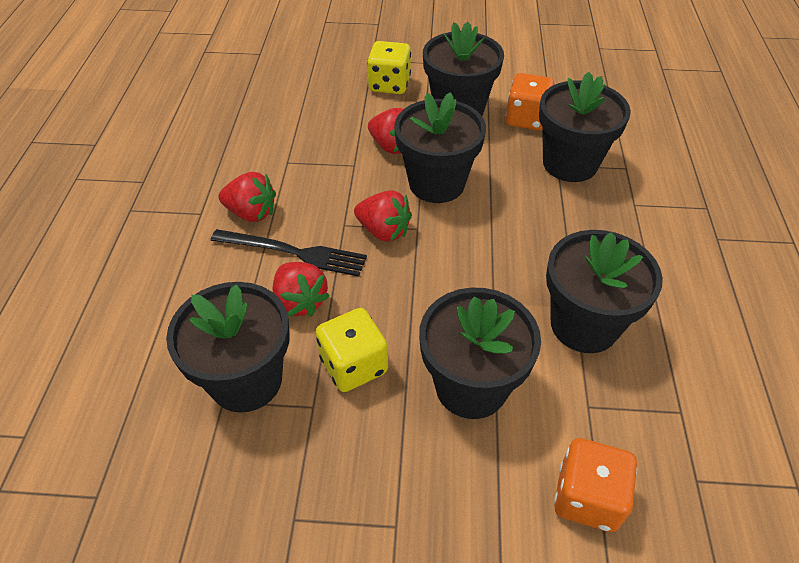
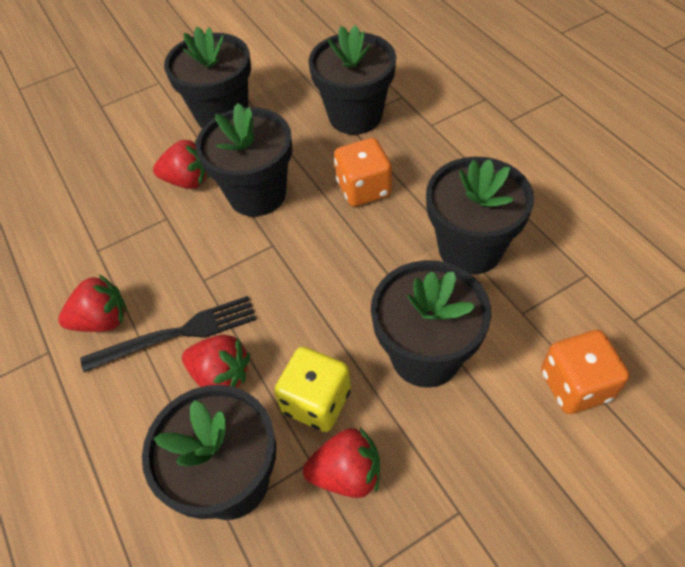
camera: 30 degrees left, 5 degrees up
red strawberry [354,190,412,242] -> red strawberry moved to [303,428,380,498]
yellow dice [367,41,411,94] -> none
orange dice [506,73,555,130] -> orange dice moved to [334,138,392,207]

